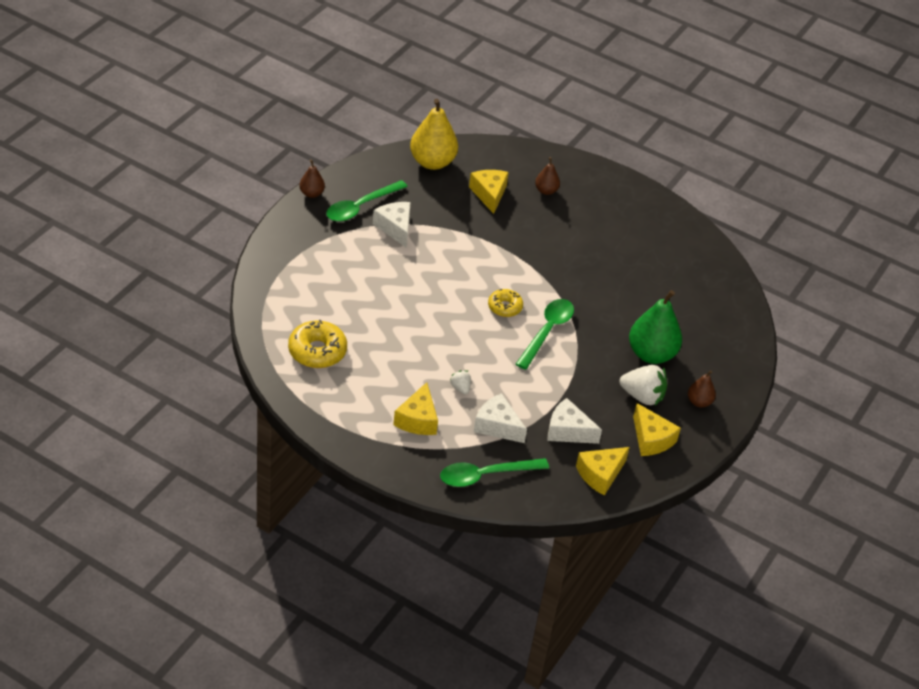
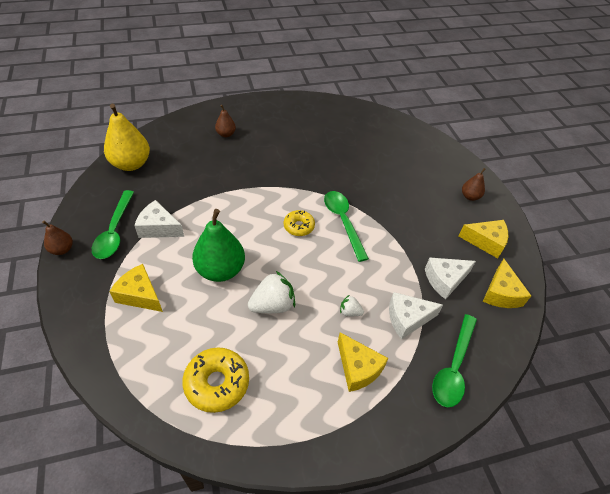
camera: 45 degrees left, 5 degrees up
yellow cheese [469,170,509,214] -> yellow cheese moved to [109,264,163,312]
white strawberry [619,365,667,406] -> white strawberry moved to [248,271,295,313]
green pear [629,290,682,364] -> green pear moved to [192,209,245,282]

